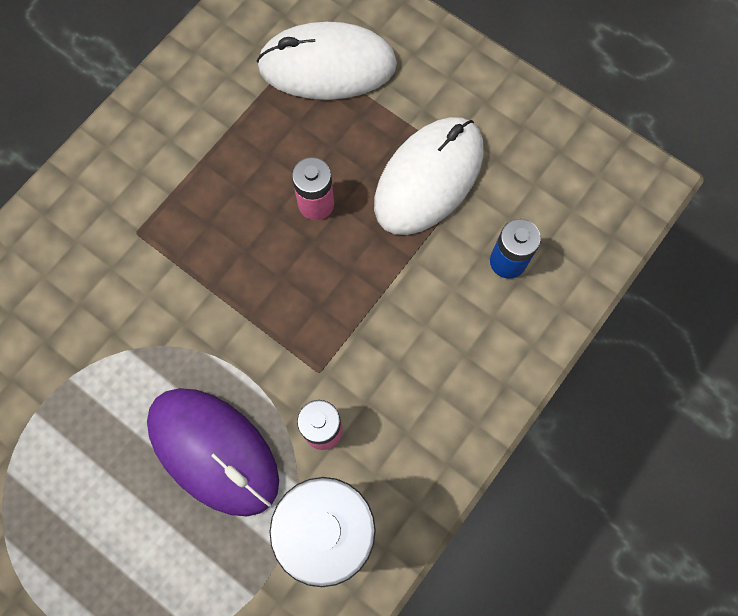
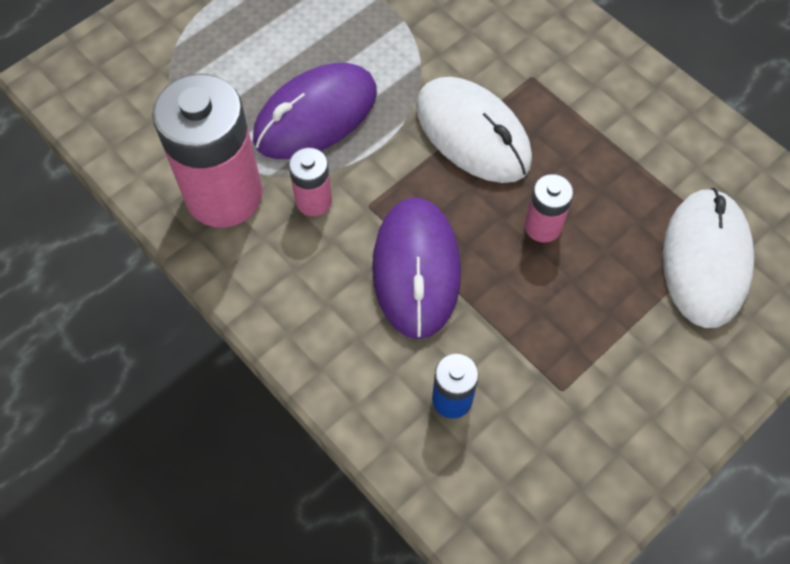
camera: 100 degrees right, 10 degrees down
white mouse [374,117,484,235] -> white mouse moved to [416,77,532,183]
none -> purple mouse [372,197,461,339]

